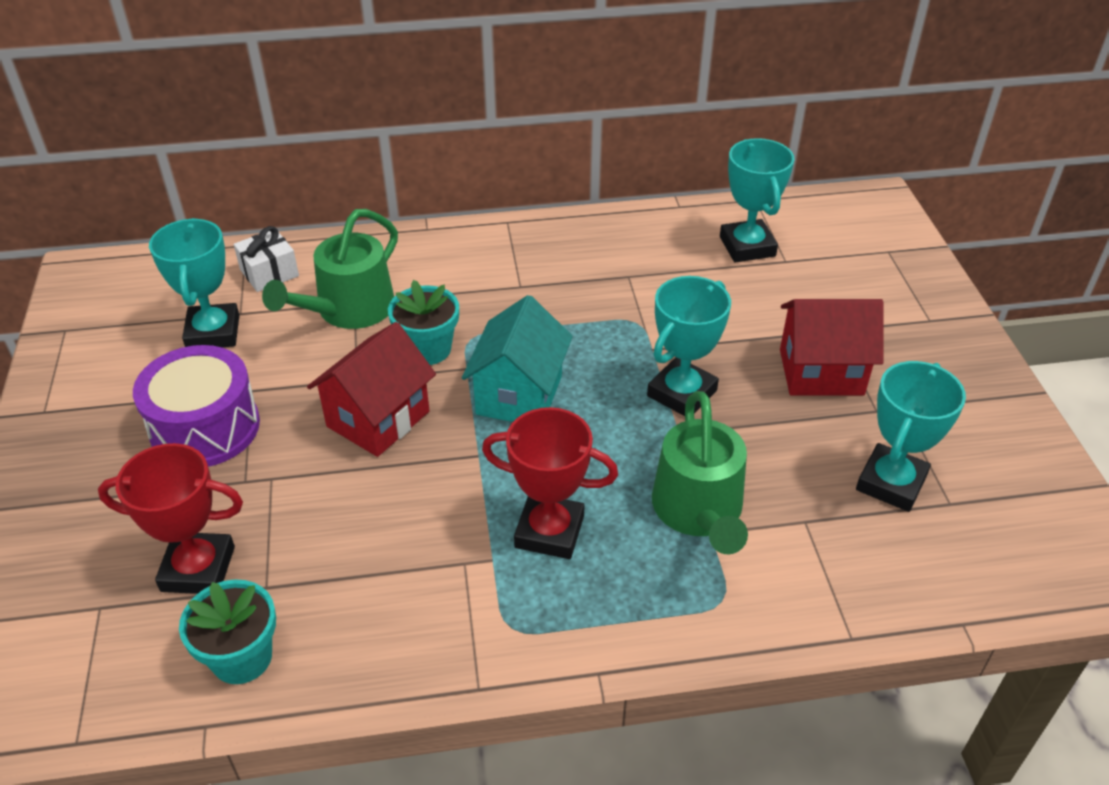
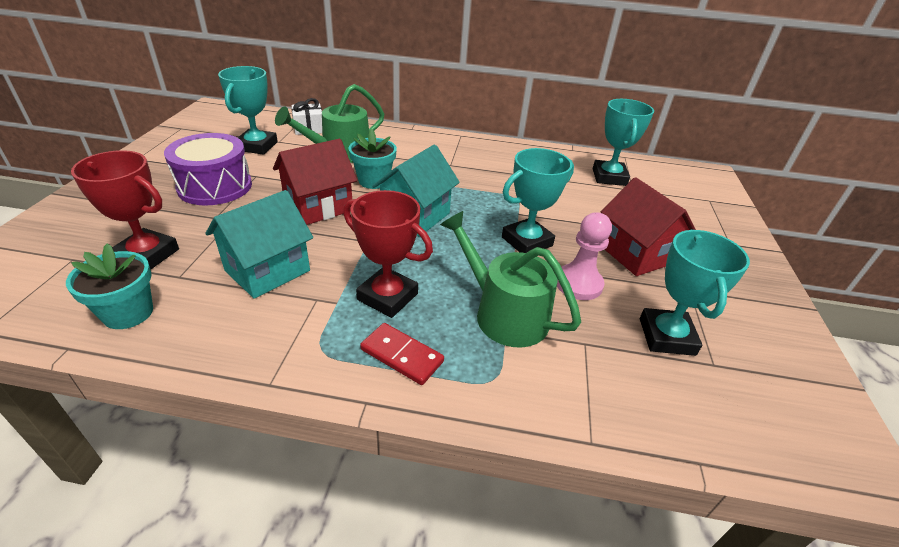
camera: 15 degrees right, 5 degrees down
green watering can [652,391,748,554] -> green watering can turned 120 degrees clockwise [440,211,581,348]
red house [780,299,884,396] -> red house turned 45 degrees clockwise [601,177,696,276]
turquoise trophy [856,361,966,512] -> turquoise trophy turned 45 degrees counterclockwise [640,230,750,356]
none -> turquoise house [205,190,313,299]
none -> red domino [360,323,444,385]
none -> pink pawn [557,213,612,300]

